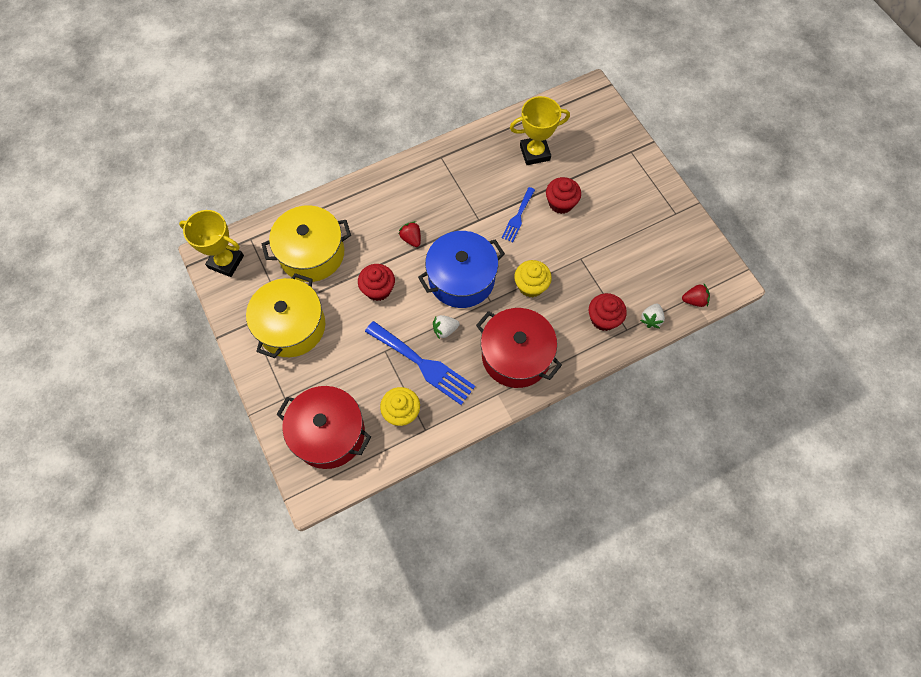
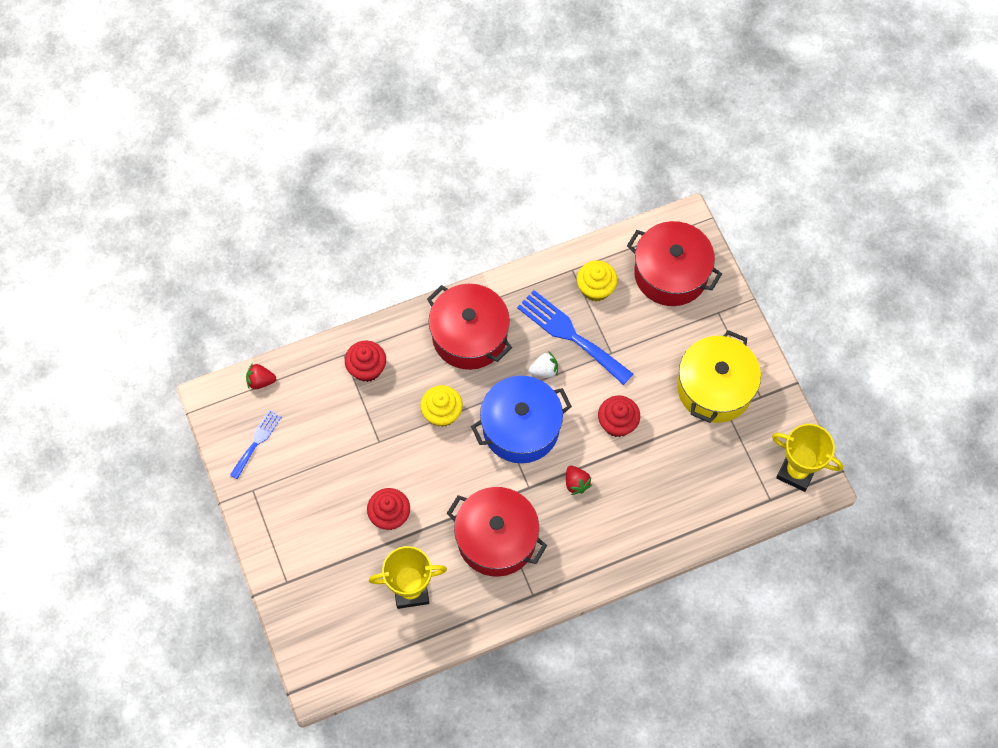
camera: 175 degrees left, 0 degrees up
yellow pot [262,205,351,282] -> none
blue fork [501,187,535,242] -> blue fork moved to [230,410,281,479]
white strawberry [640,303,665,328] -> none
none -> red pot [447,487,547,577]

